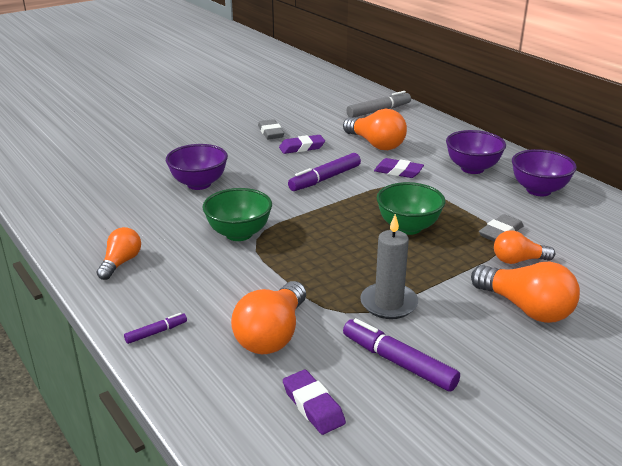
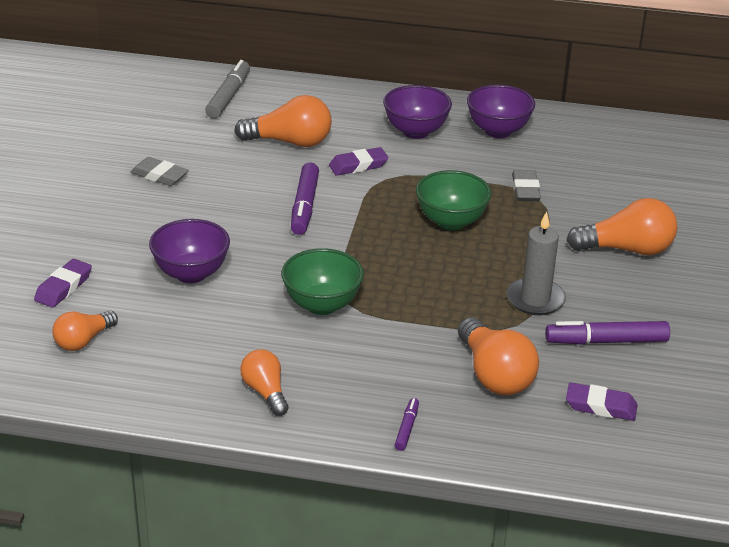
camera: 45 degrees left, 5 degrees up
purple eraser [279,135,325,154] -> purple eraser moved to [34,259,92,308]
orange light bulb [494,230,555,264] -> orange light bulb moved to [52,311,118,351]

